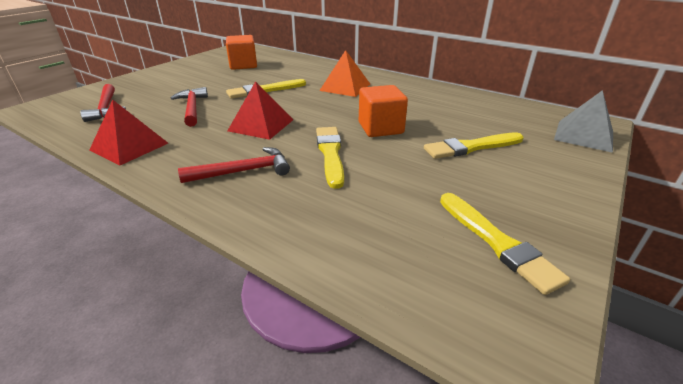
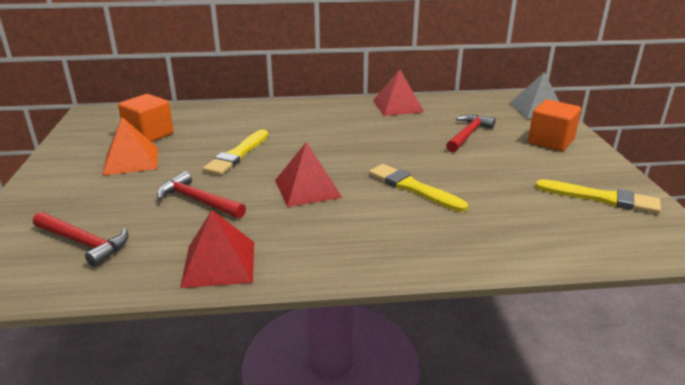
camera: 40 degrees left, 5 degrees down
red hammer [178,147,290,183] -> red hammer moved to [446,114,495,152]
orange pyramid [319,50,370,97] -> orange pyramid moved to [102,117,158,176]
orange cube [359,85,408,137] -> orange cube moved to [528,100,581,151]
yellow brush [424,132,523,159] -> none
none -> red pyramid [373,69,424,116]

